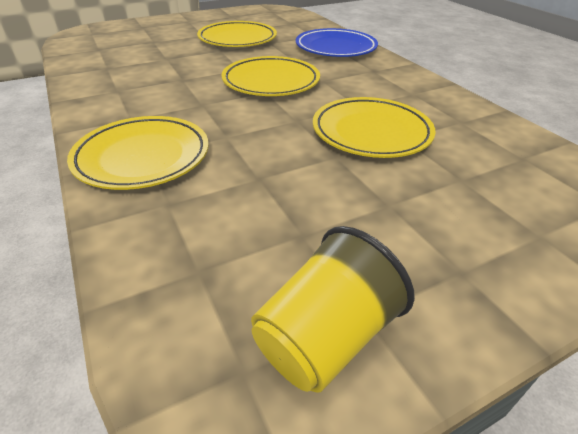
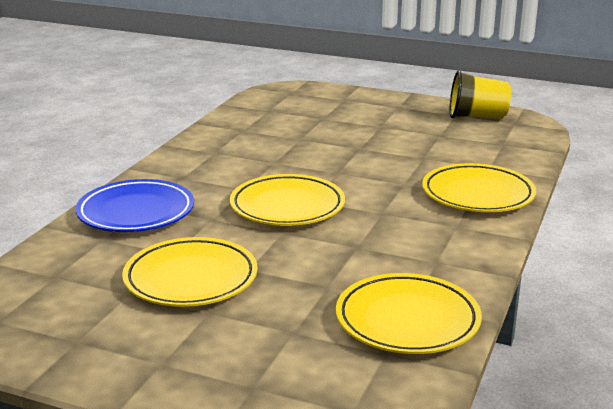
camera: 130 degrees left, 15 degrees down
yellow plate [313,97,436,158] -> yellow plate moved to [336,273,482,354]

